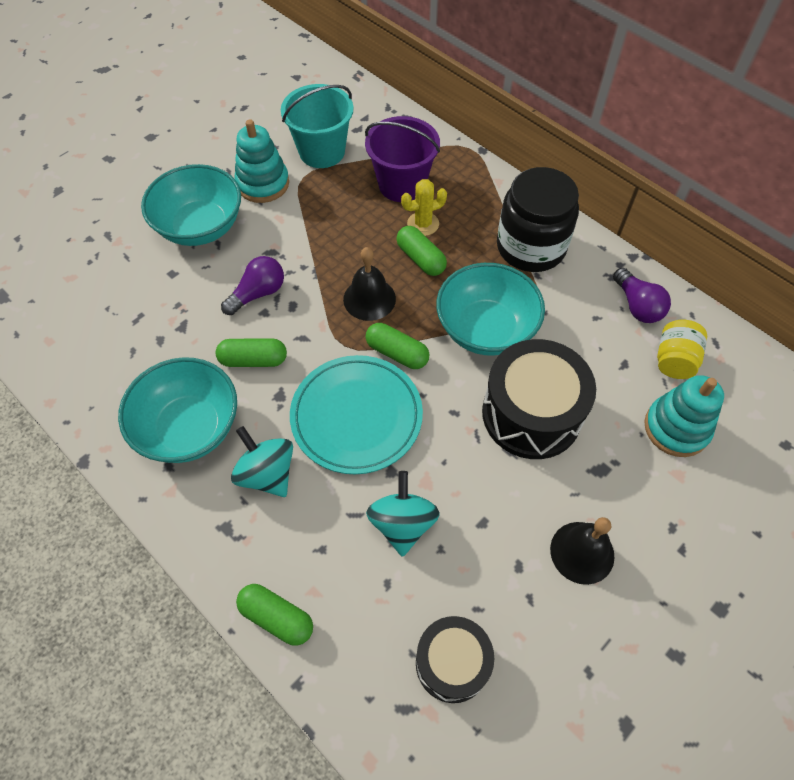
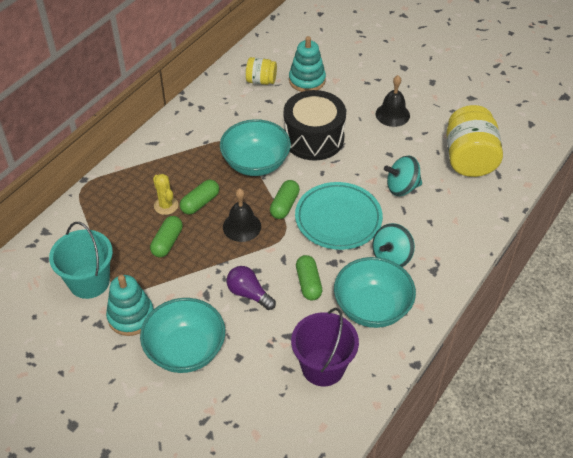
camera: 100 degrees left, 10 degrees down
green capsule [236,584,313,646] -> green capsule moved to [150,216,183,257]
purple bucket [365,116,440,202] -> purple bucket moved to [291,308,359,386]
black drum [416,616,494,703] -> yellow jar [446,105,503,177]
black jar [497,167,579,272] -> none
purple light bulb [613,268,671,323] -> none

